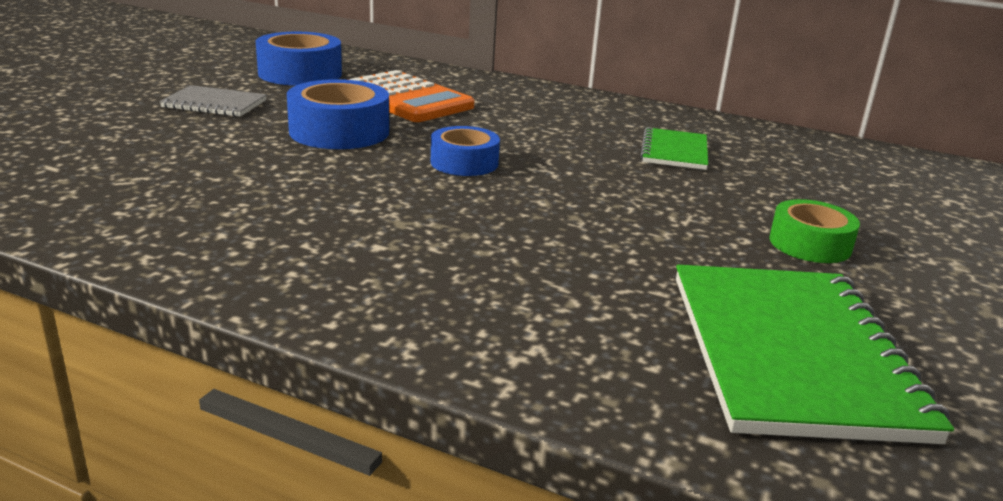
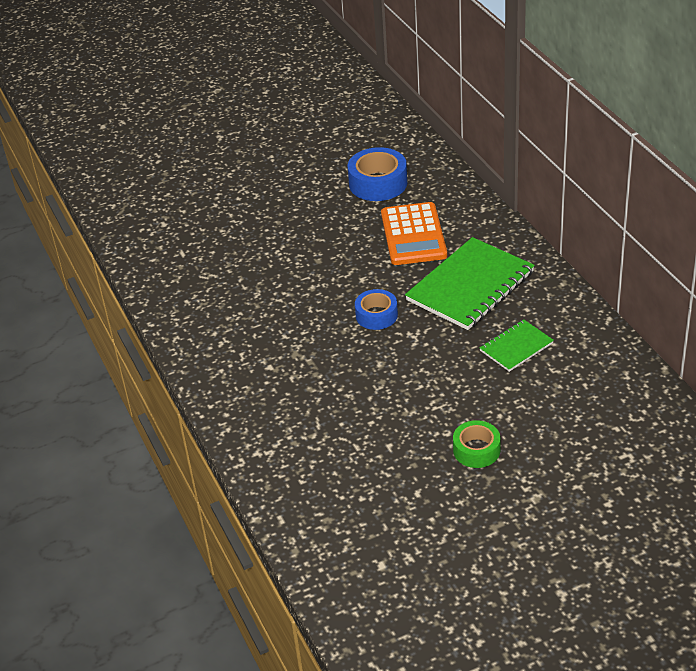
camera: 45 degrees right, 15 degrees up
grey notebook [159,85,267,117] -> none
blue tape [287,79,389,149] -> none
green notebook [676,265,954,444] -> green notebook moved to [405,237,535,330]

